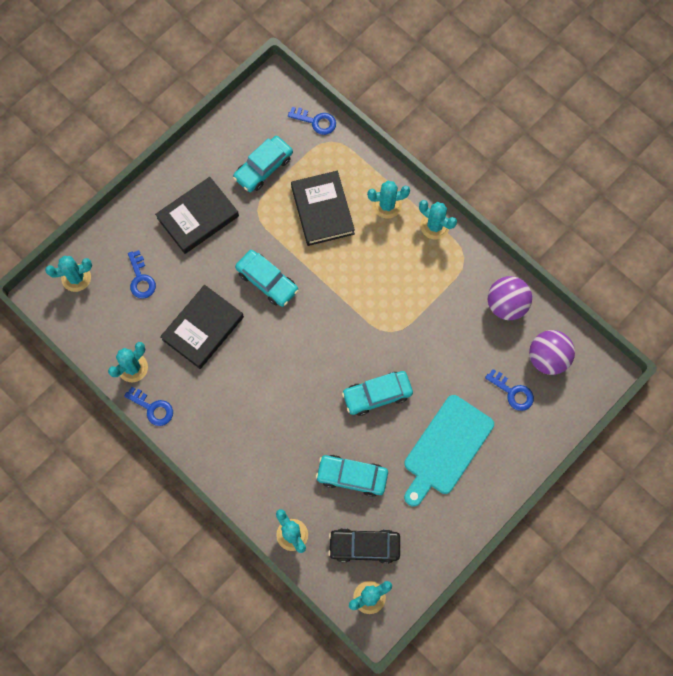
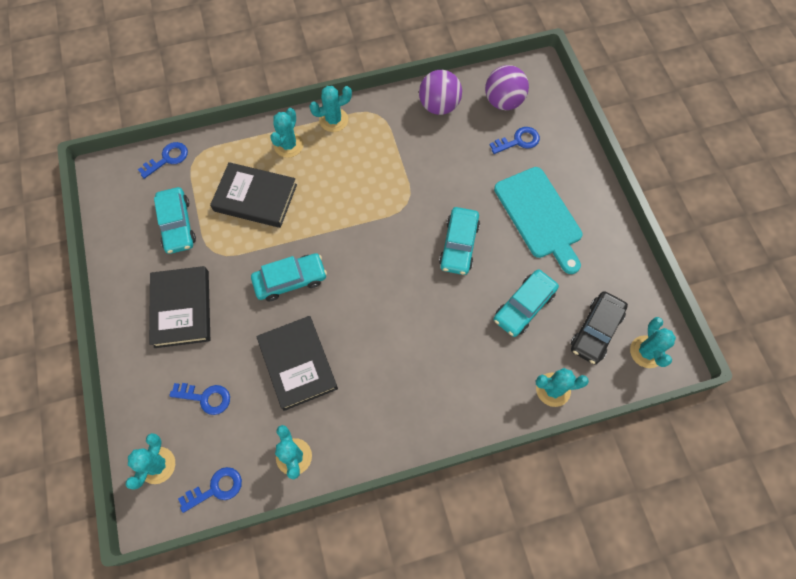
camera: 60 degrees left, 5 degrees down
blue key [124,387,173,426] -> blue key moved to [178,467,242,513]

